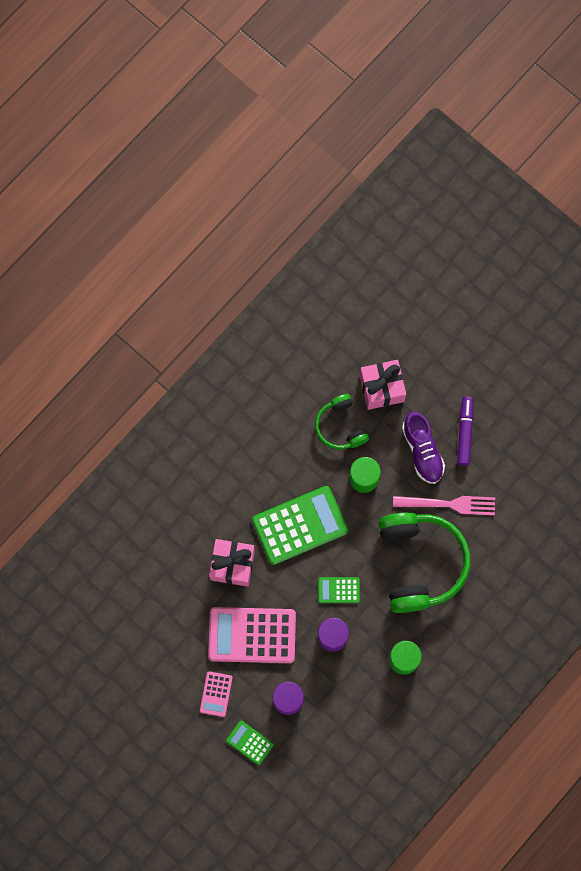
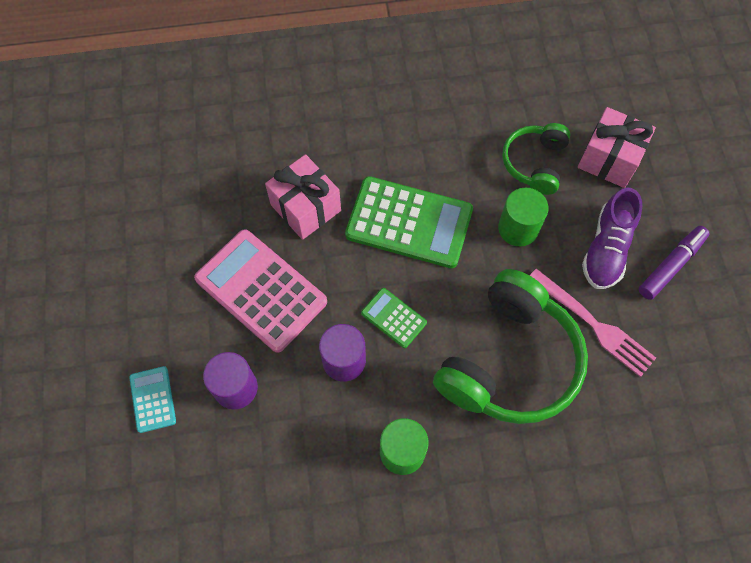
camera: 40 degrees right, 10 degrees down
pink calculator [200,671,232,717] -> none
green calculator [226,721,274,765] -> turquoise calculator [129,366,176,433]

